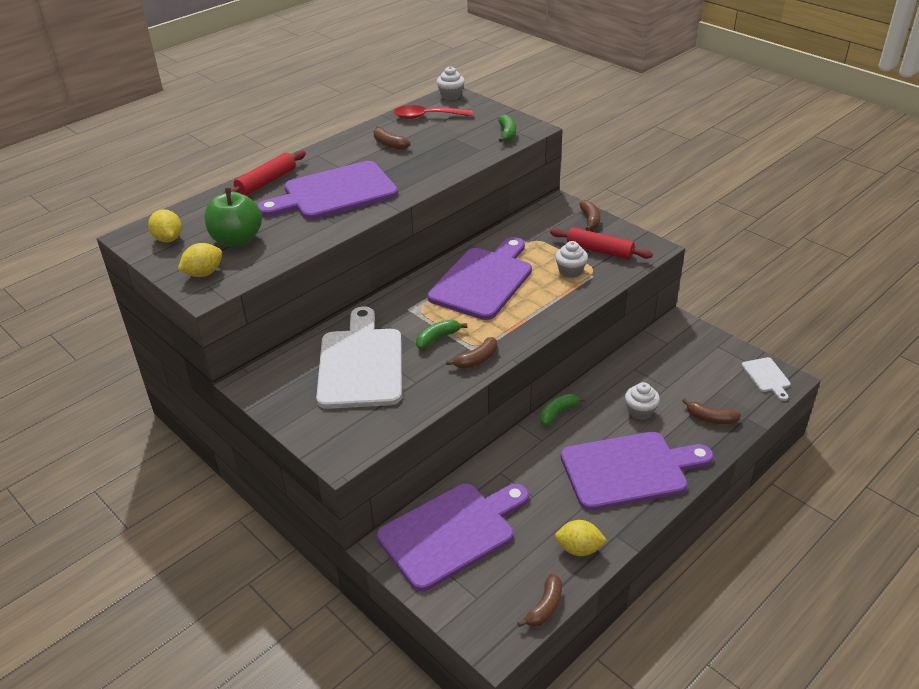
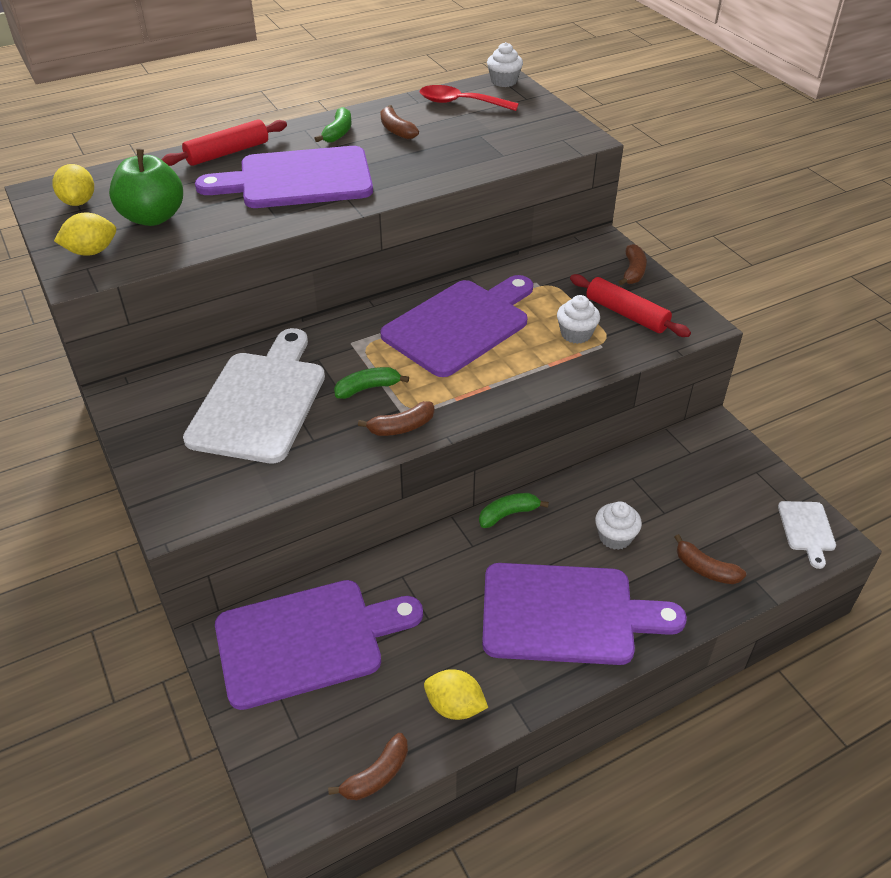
camera: 15 degrees right, 5 degrees up
green banana [498,114,516,142] -> green banana moved to [314,107,352,143]

